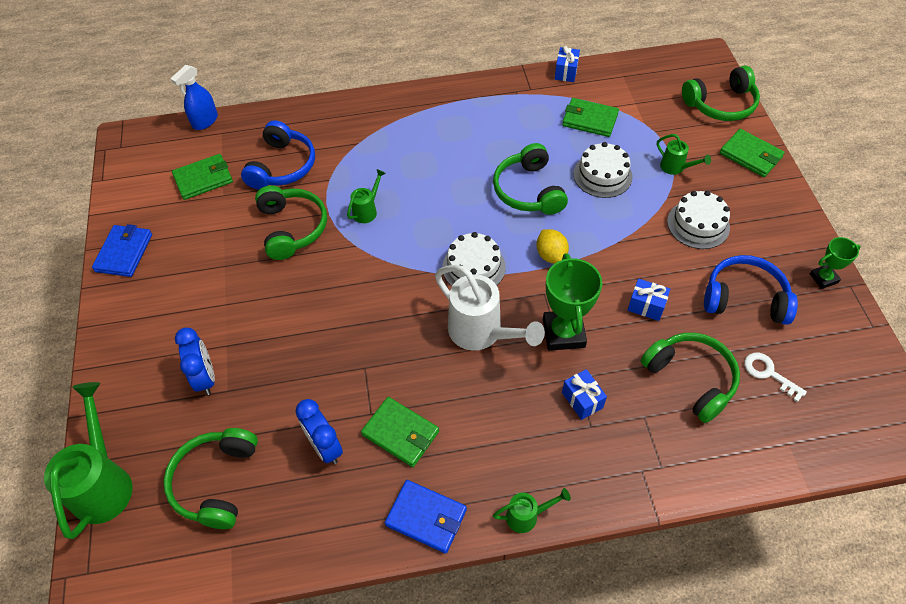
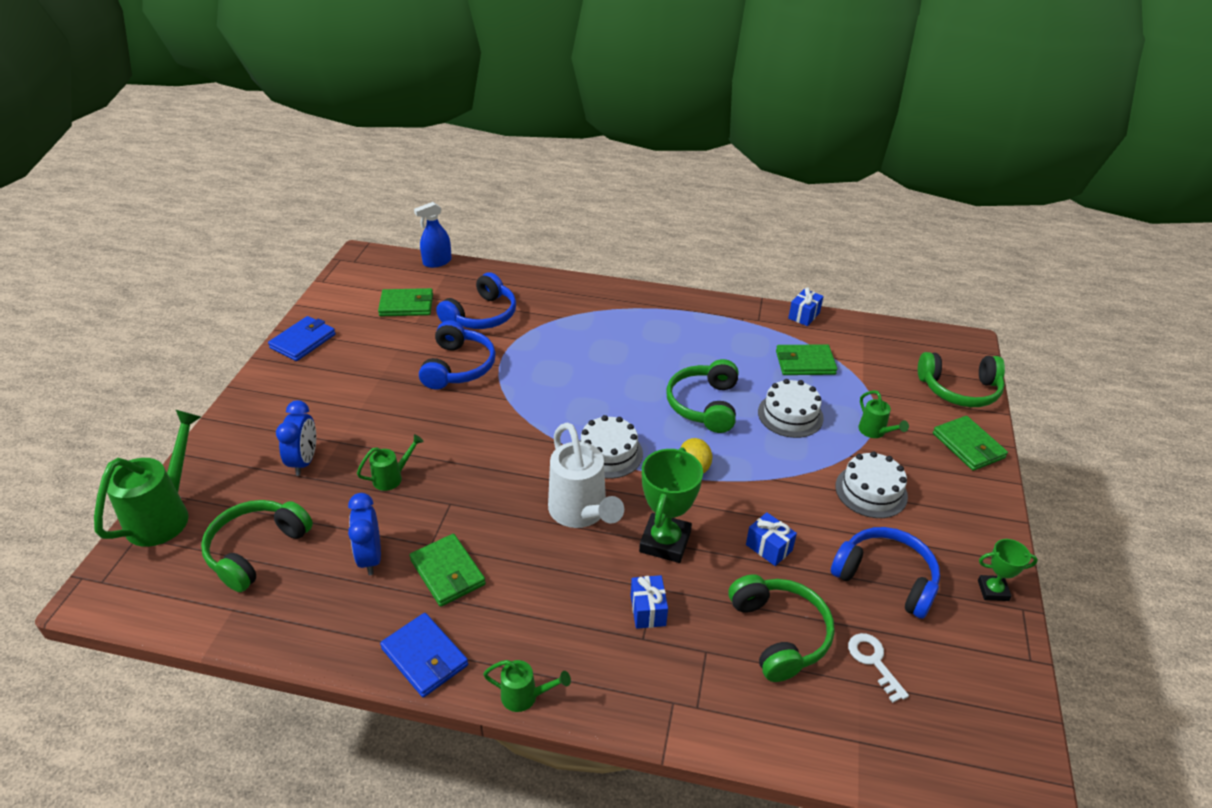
camera: 20 degrees right, 15 degrees down
green headphones [255,185,327,260] -> blue headphones [419,321,496,390]
green watering can [347,169,386,223] -> green watering can moved to [357,434,424,491]
green wallet [562,98,619,137] -> green wallet turned 45 degrees counterclockwise [776,344,837,375]

